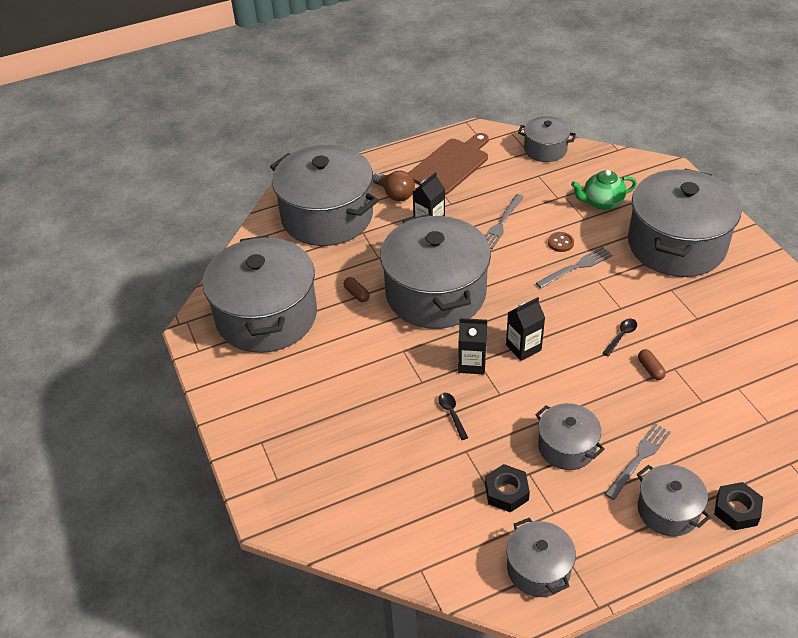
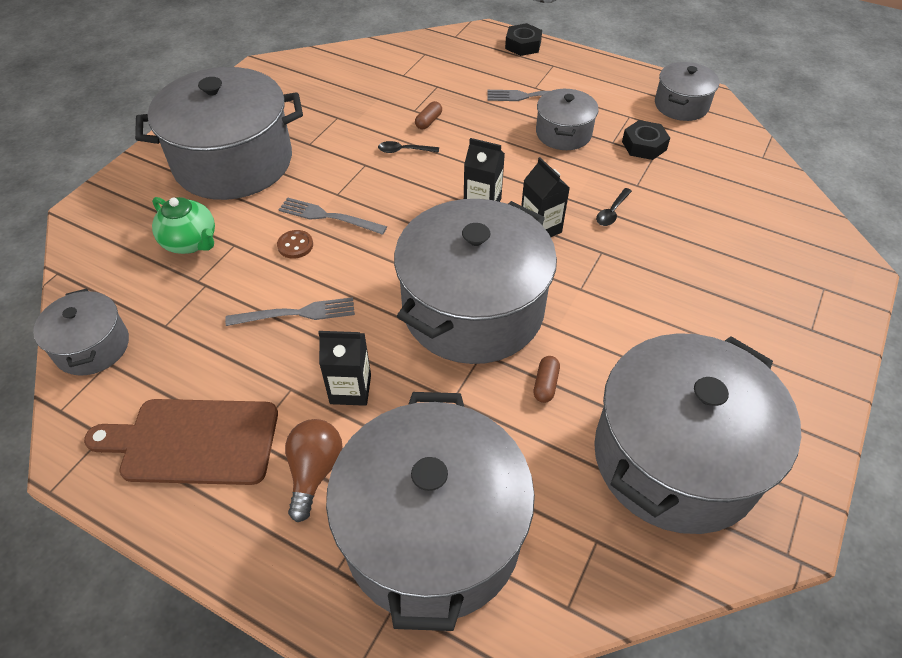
camera: 130 degrees left, 5 degrees up
grey pot [637,465,711,536] -> none

